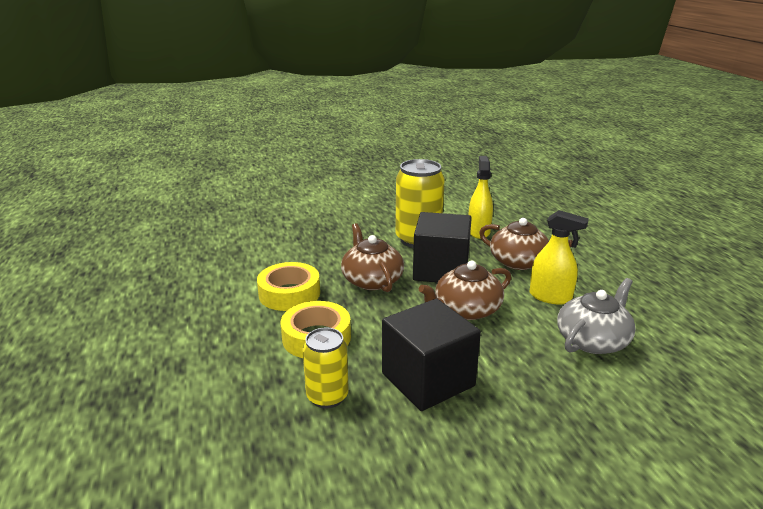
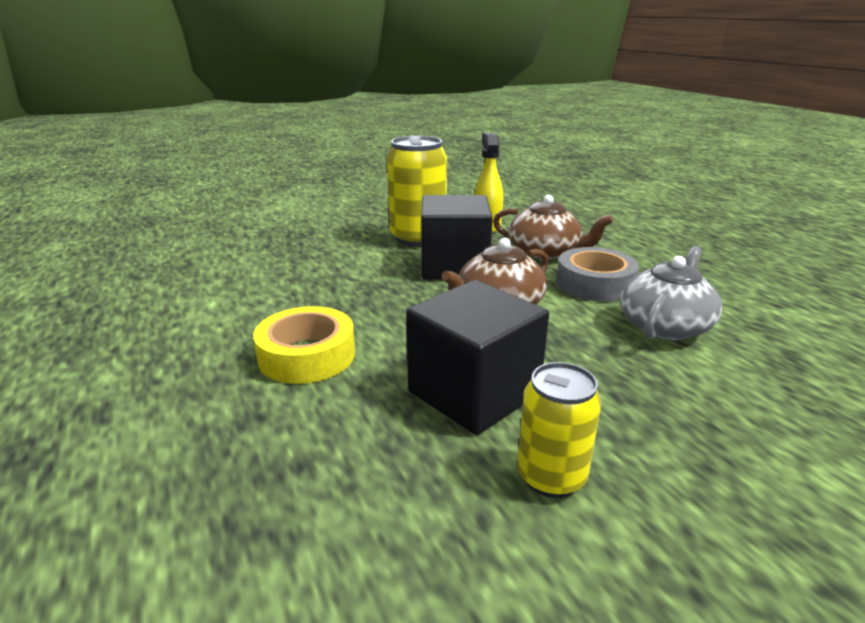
camera: 10 degrees left, 0 degrees up
yellow tape [257,262,320,311] -> none
yellow can [303,327,349,409] -> yellow can moved to [517,362,601,498]
brown teapot [341,223,404,292] -> none
yellow spray bottle [530,210,589,304] -> grey tape [556,247,639,302]

